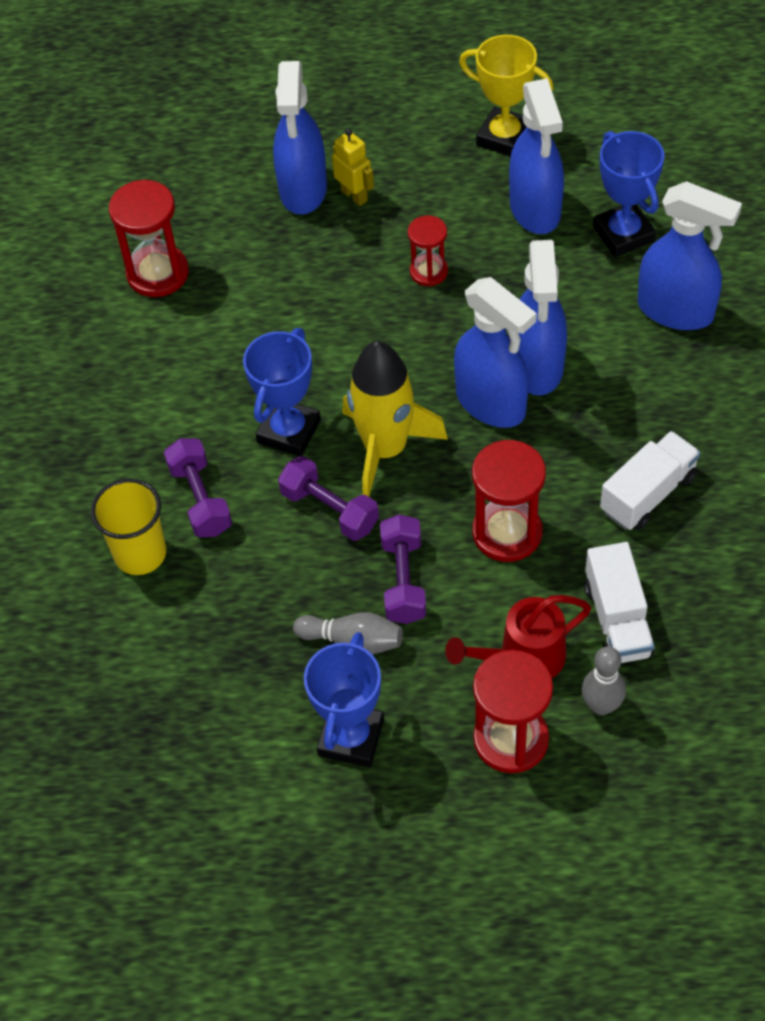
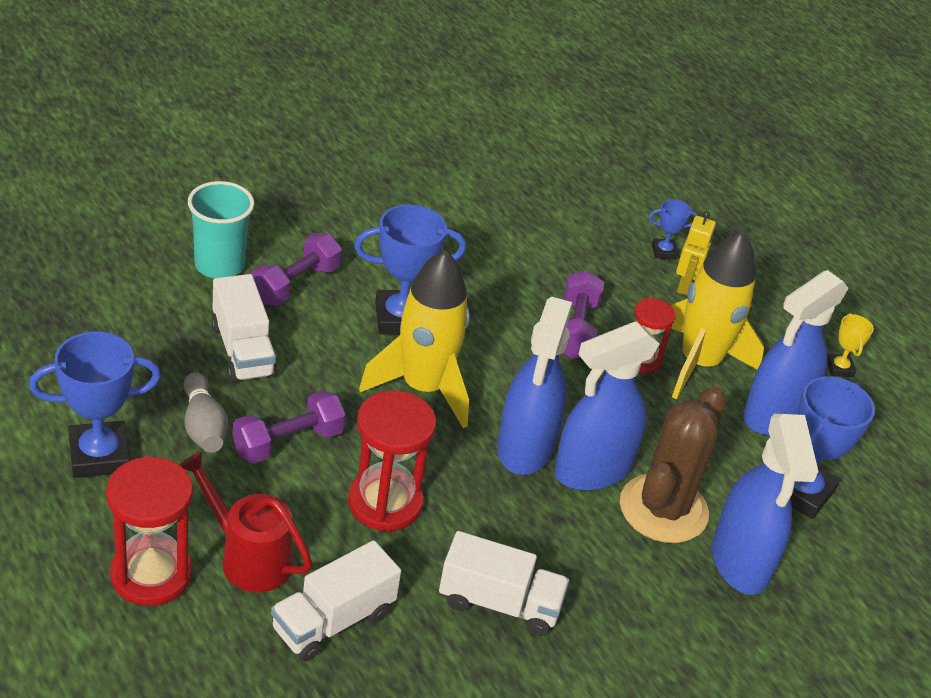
camera: 50 degrees right, 15 degrees down
yellow cup [91,478,166,575] -> turquoise cup [188,181,254,278]
red hourglass [109,180,189,297] -> none
blue spray bottle [273,61,327,215] -> blue trophy [649,199,698,260]
purple dumbbell [278,456,379,541] -> purple dumbbell moved to [563,271,604,359]
yellow trophy [459,35,553,157] -> yellow trophy [827,313,874,377], size x0.50
grey bowling pin [582,647,626,715] -> none
none -> white truck [211,274,277,383]
none -> brown cactus [620,386,727,543]
none -> yellow rocket [671,231,764,399]

